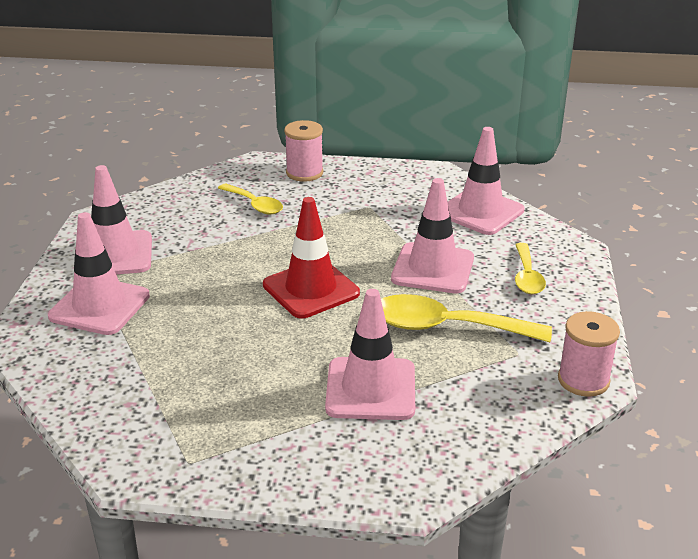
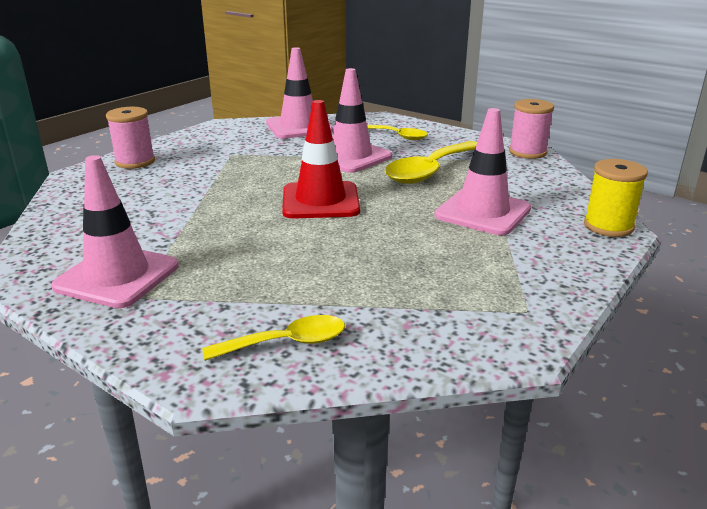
camera: 60 degrees left, 5 degrees down
pink traffic cone [48,212,150,335] -> none
yellow spoon [218,183,283,214] -> yellow spoon moved to [202,315,345,361]
none -> yellow spool [584,159,648,237]

